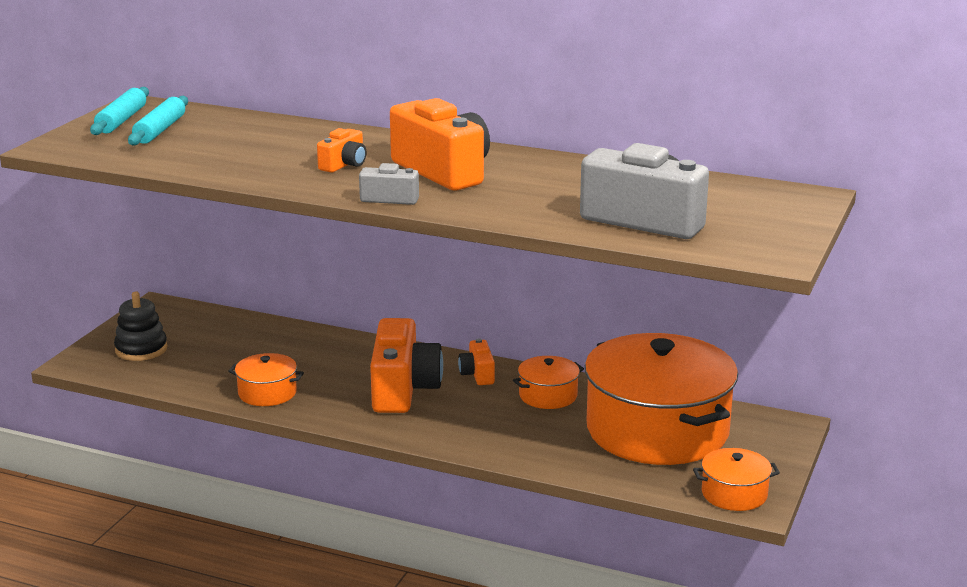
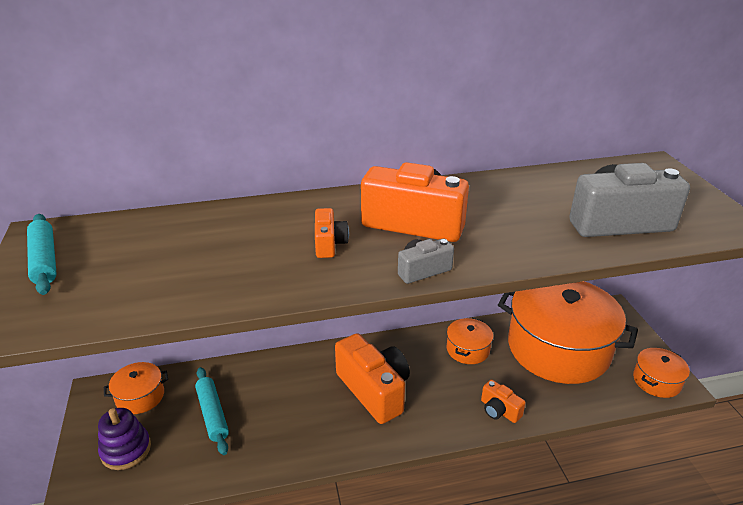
camera: 35 degrees left, 10 degrees up
black stacking toy [114,292,168,361] -> purple stacking toy [98,408,151,470]
turquoise rolling pin [128,96,188,146] -> turquoise rolling pin moved to [195,367,229,455]
orange pot [228,353,304,406] -> orange pot moved to [104,362,168,414]
orange camera [458,338,495,385] -> orange camera moved to [481,380,526,423]

